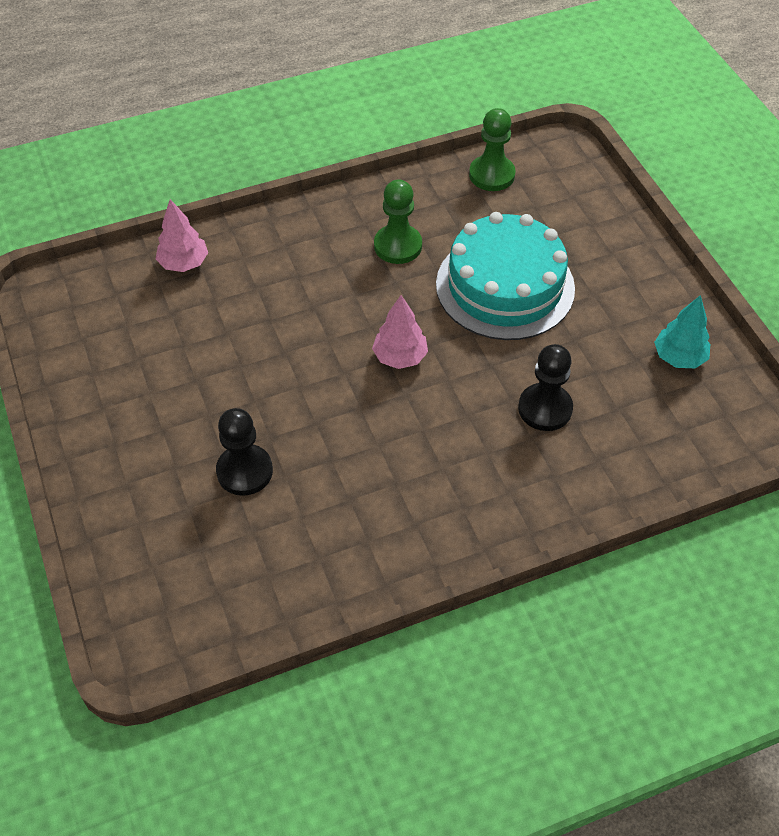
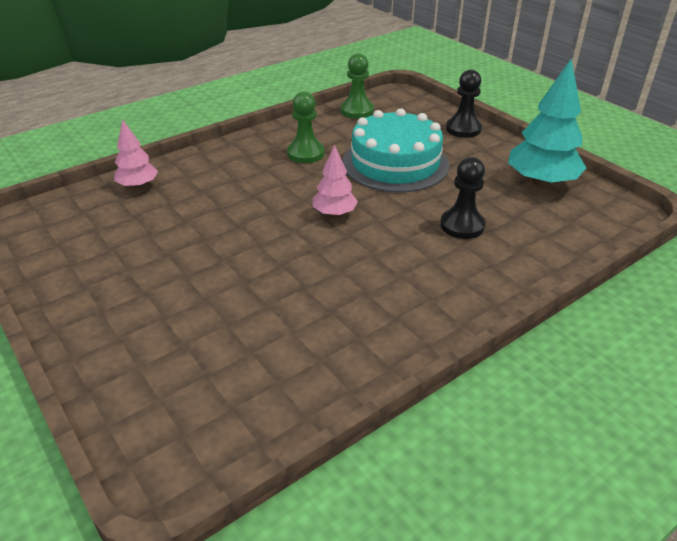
camera: 15 degrees left, 15 degrees down
black pawn [216,408,273,496] -> black pawn moved to [446,70,482,138]
turquoise tree [654,295,710,368] -> turquoise tree [508,58,586,187], size x1.75

